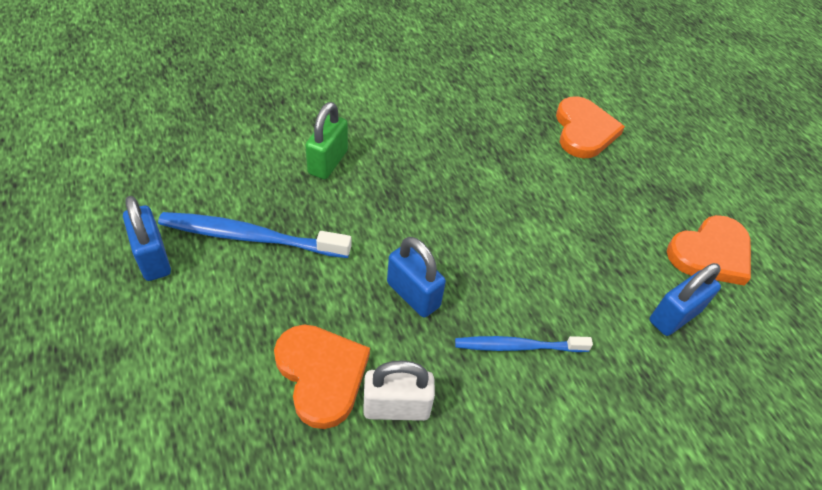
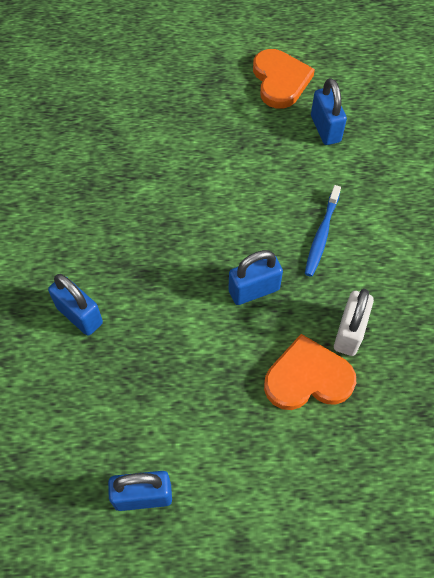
camera: 65 degrees left, 10 degrees up
blue toothbrush [158,212,351,258] -> none
green padlock [305,102,348,179] -> blue padlock [48,274,103,336]
orange heart [556,96,625,158] -> none

